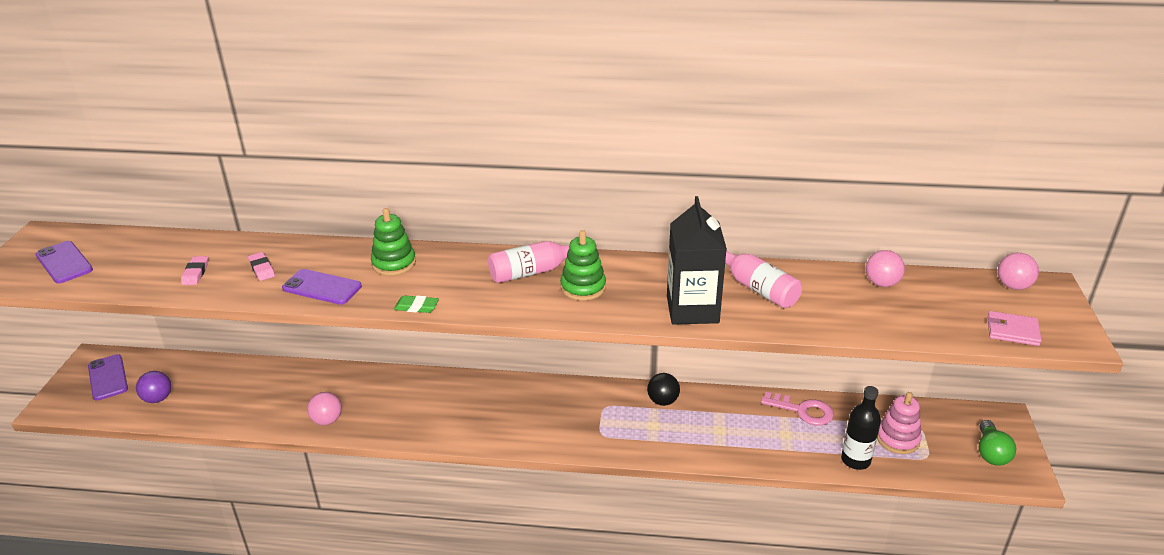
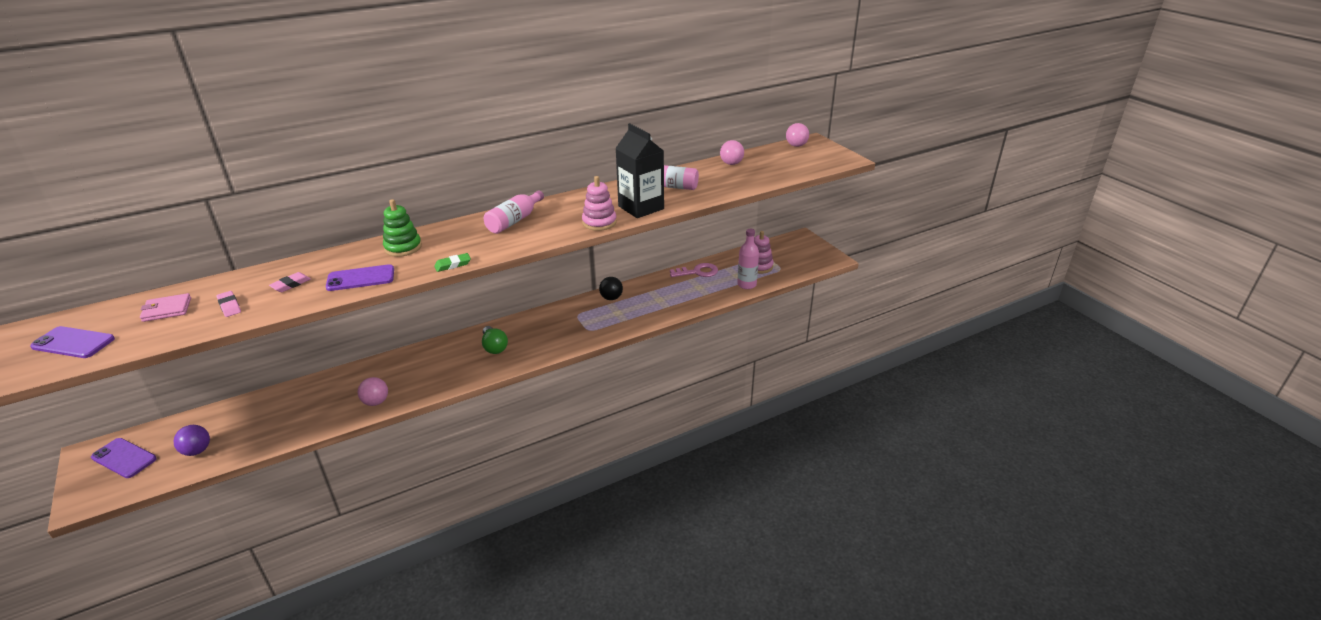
camera: 35 degrees left, 0 degrees up
pink eraser [248,252,275,281] -> pink eraser turned 75 degrees counterclockwise [269,272,311,292]
green stacking toy [560,230,606,301] -> none
black bottle [841,386,881,470] -> pink bottle [737,229,759,289]
green light bulb [979,420,1016,466] -> green light bulb moved to [482,326,508,354]
pink wallet [987,311,1042,346] -> pink wallet moved to [140,293,191,322]
none -> pink stacking toy [582,176,617,231]

